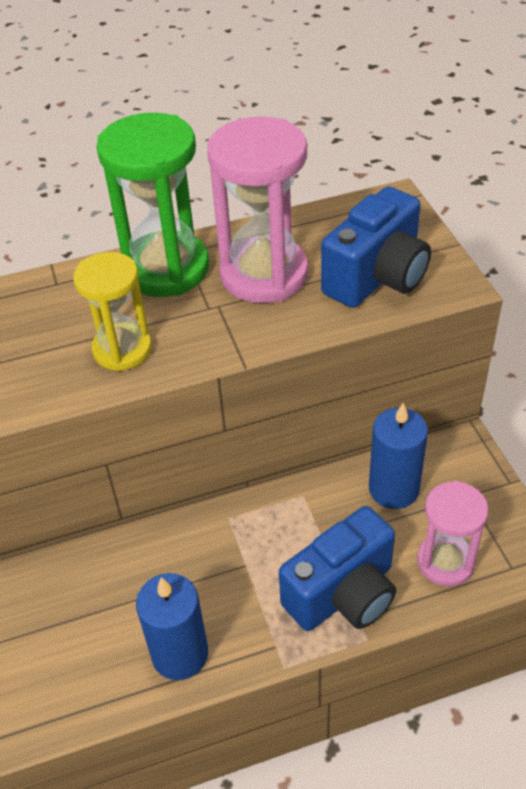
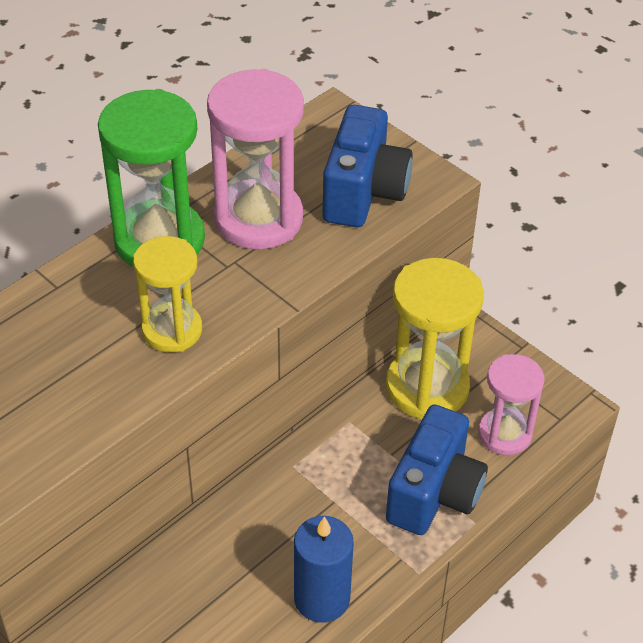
camera: 30 degrees left, 0 degrees up
blue candle [369,403,428,509] -> yellow hourglass [386,258,484,420]

